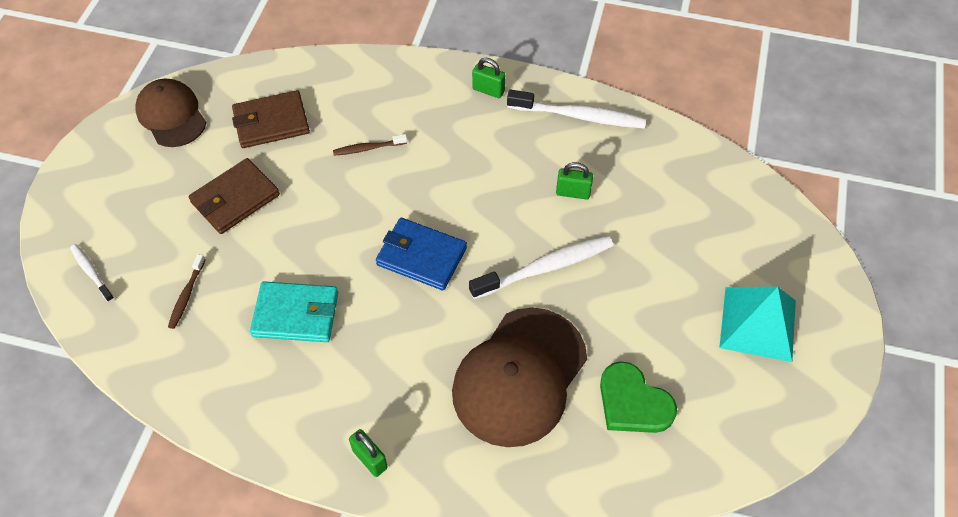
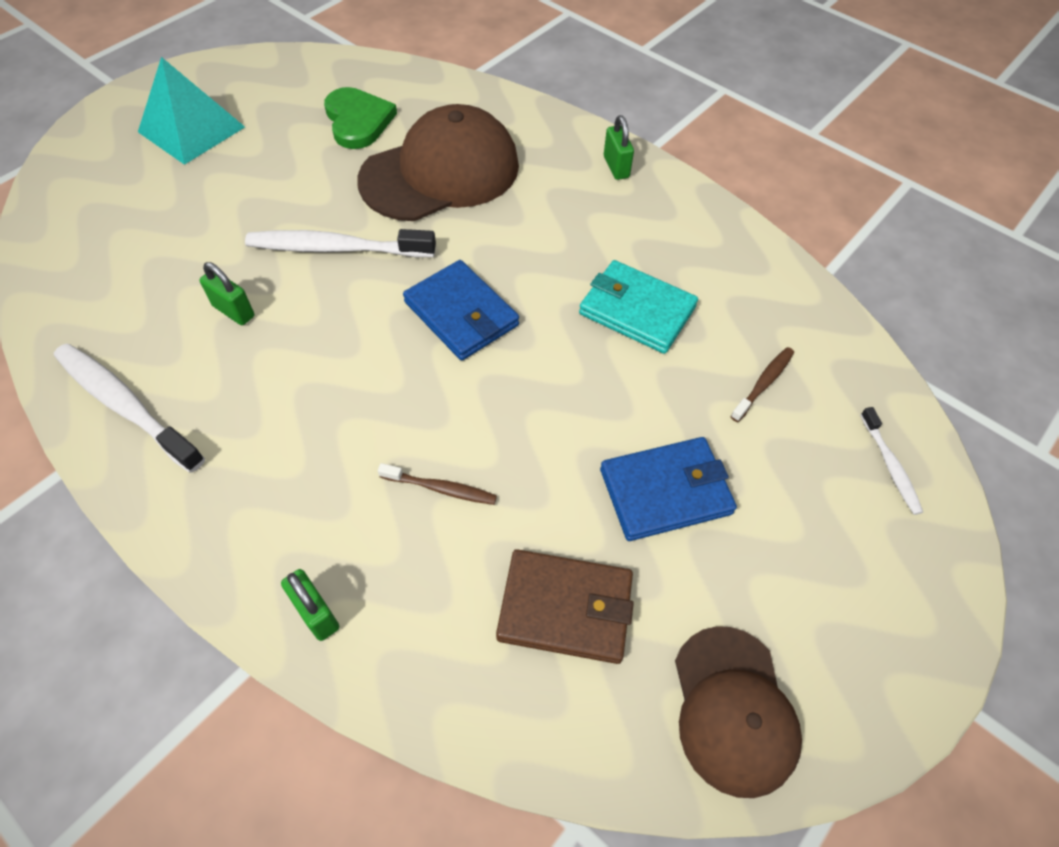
camera: 155 degrees left, 0 degrees up
brown wallet [189,158,280,234] -> blue wallet [600,437,737,541]
green padlock [472,58,505,98] -> green padlock moved to [281,569,339,641]

